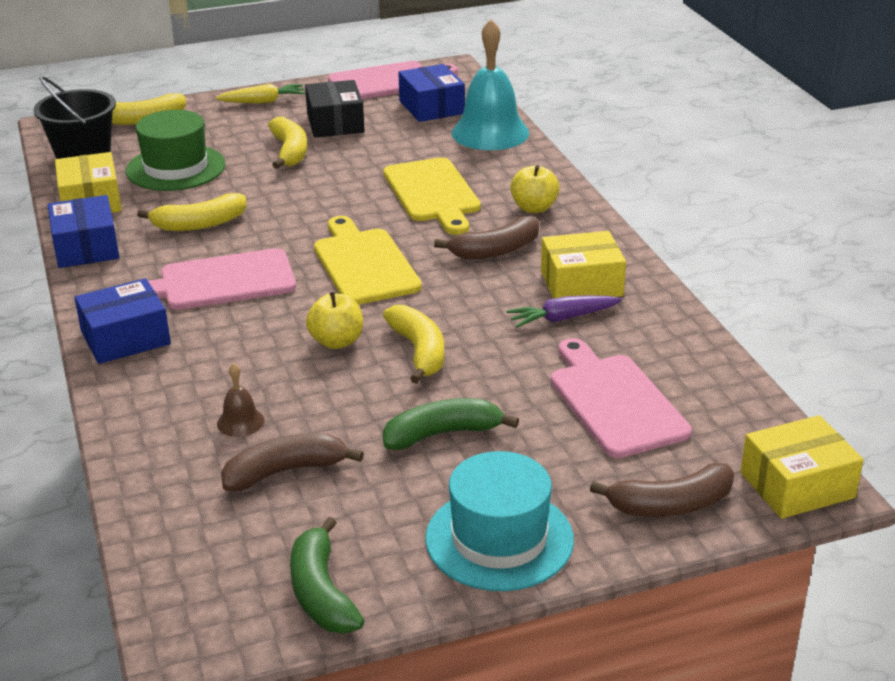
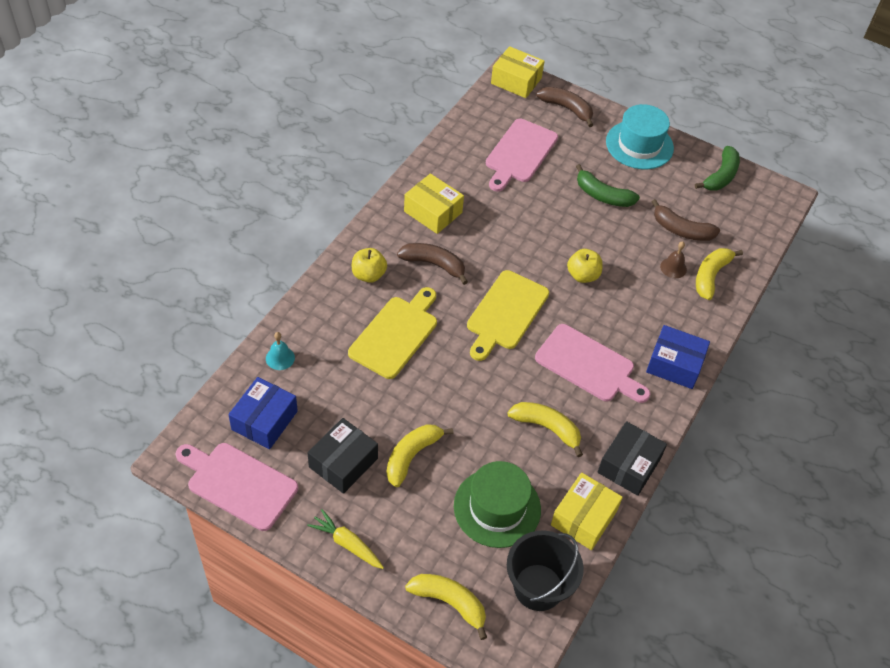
camera: 135 degrees left, 20 degrees up
blue box [48,195,119,268] -> black box [598,421,667,496]
yellow banana [383,305,444,384] -> yellow banana moved to [696,248,743,300]
turquoise bell [452,19,529,150] -> turquoise bell [266,332,295,370], size x0.44
purple carrot [507,295,622,328] -> none

